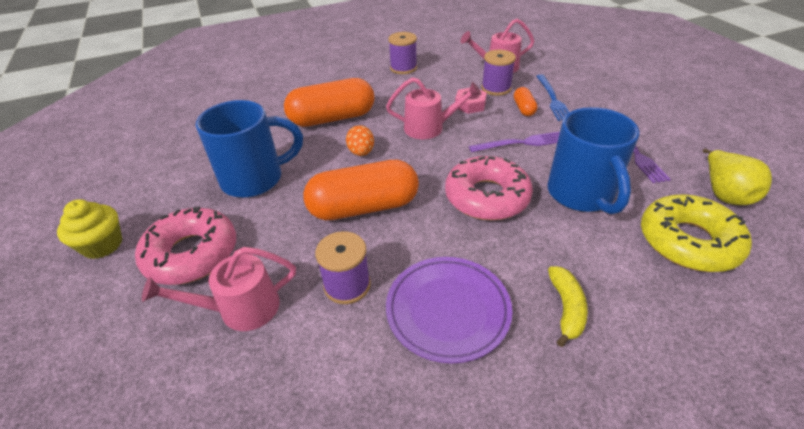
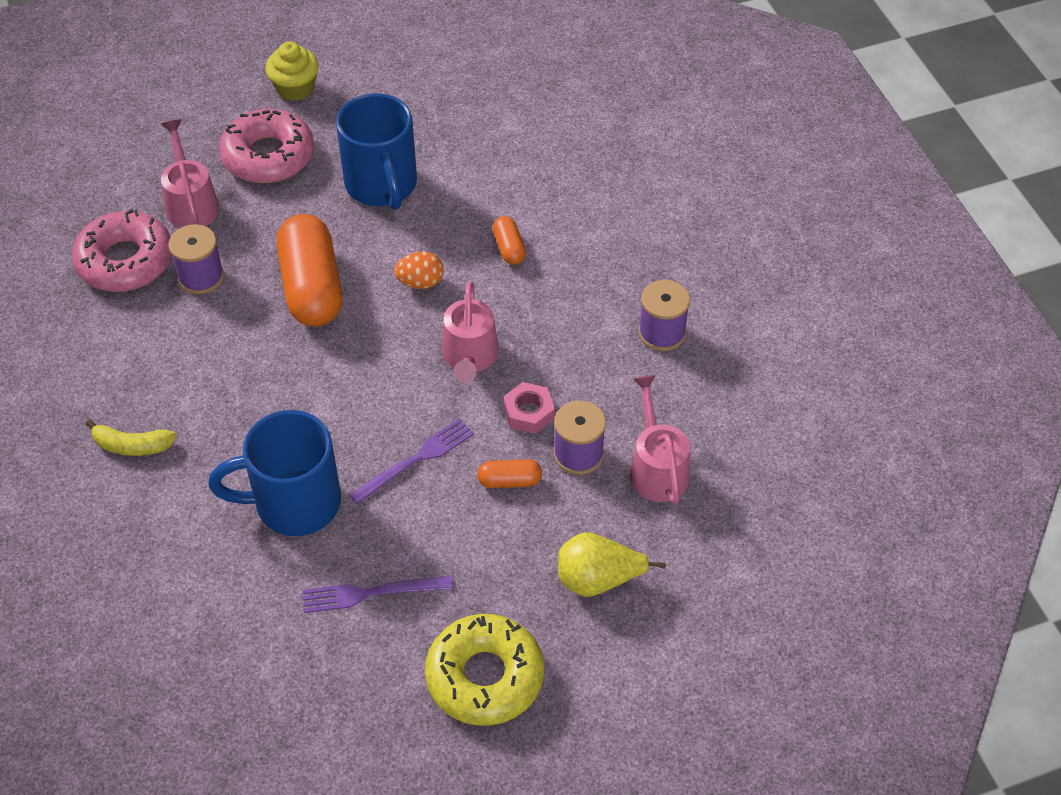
camera: 90 degrees right, 10 degrees up
orange capsule [284,78,375,127] -> orange capsule [493,216,526,265], size x0.45
purple plate [386,257,512,363] -> none
pink donut [445,156,533,220] -> pink donut moved to [72,209,172,292]
purple fork [469,132,560,152] -> purple fork turned 120 degrees counterclockwise [349,418,474,504]
blue fork [536,74,569,121] -> none
yellow donut [641,194,752,272] -> yellow donut moved to [425,614,544,726]
yellow pear [703,149,772,205] -> yellow pear moved to [558,533,666,597]

